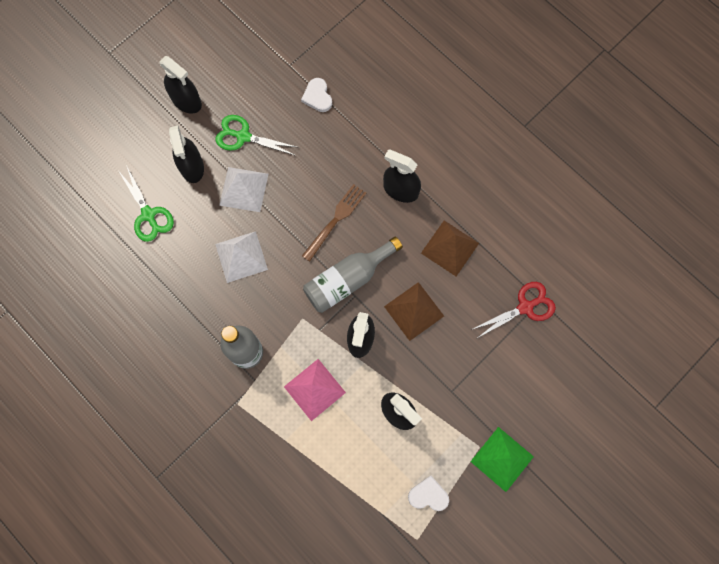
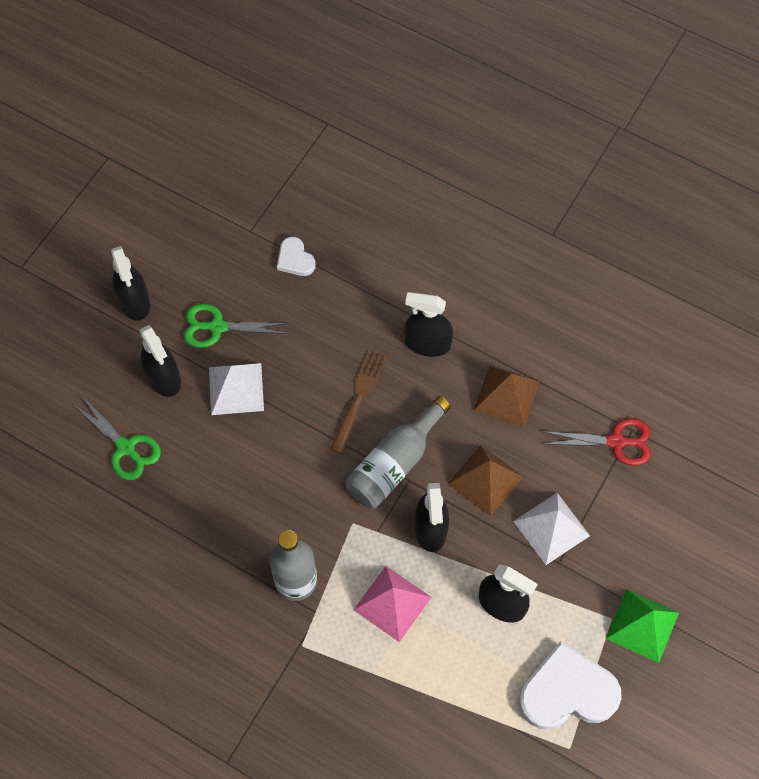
camera: 15 degrees left, 10 degrees down
black spray bottle [159,56,202,114] -> black spray bottle turned 45 degrees clockwise [111,246,150,321]
white pyramid [215,231,268,283] -> white pyramid moved to [513,493,590,565]
white heart [408,475,449,511] -> white heart [519,641,621,730], size x1.97
red scissors [471,282,556,339] -> red scissors turned 45 degrees clockwise [544,418,651,466]

